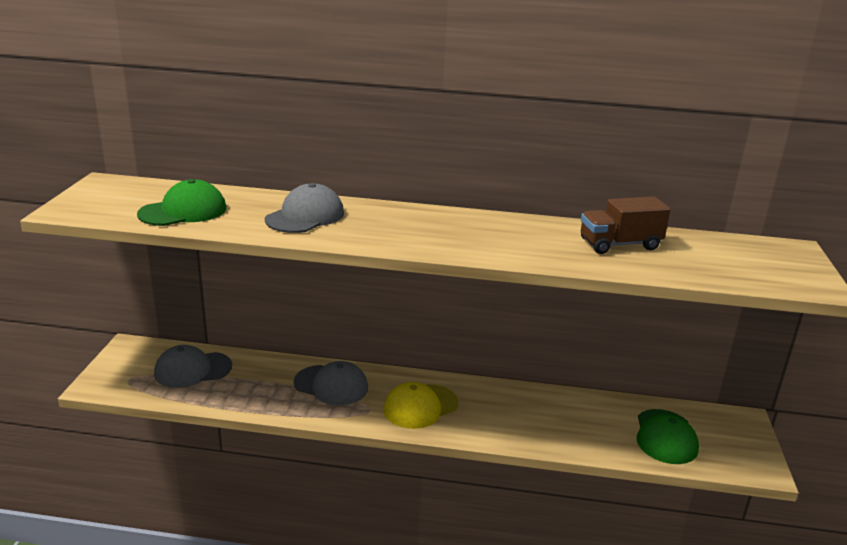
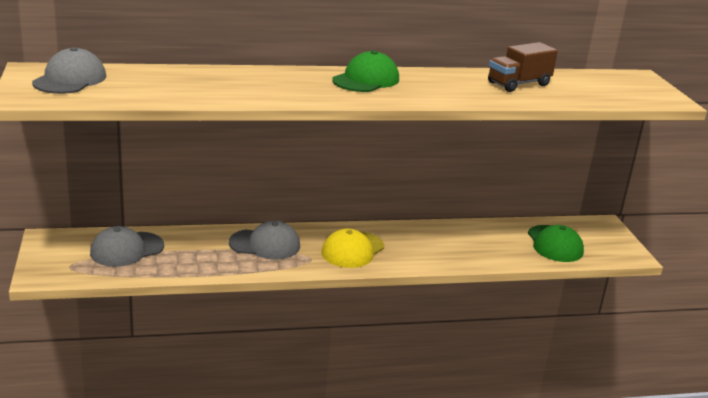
camera: 20 degrees left, 0 degrees up
green cap [137,179,226,226] -> green cap moved to [332,51,399,92]
grey cap [265,183,344,233] -> grey cap moved to [32,47,106,94]

